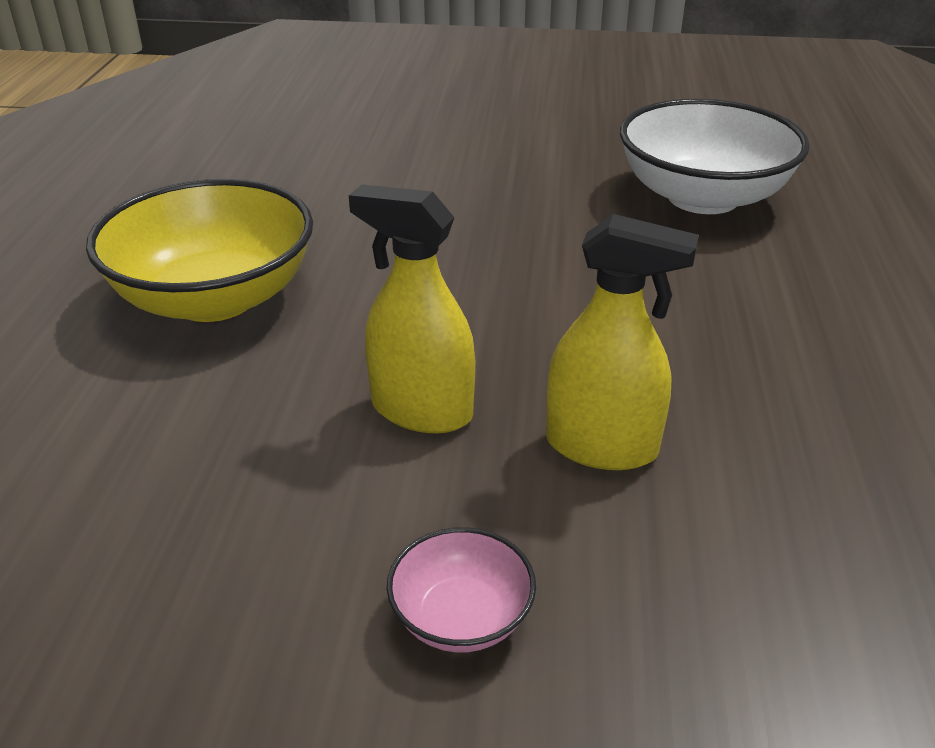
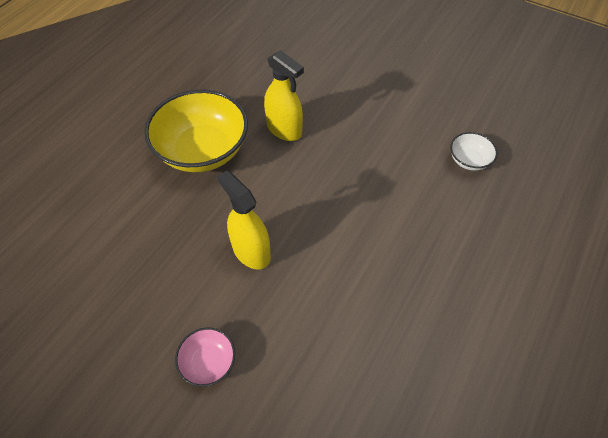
camera: 25 degrees right, 20 degrees up
yellow spray bottle [546,214,699,470] -> yellow spray bottle moved to [264,50,304,141]
white bowl [620,99,810,214] -> white bowl [450,132,498,171], size x0.46

